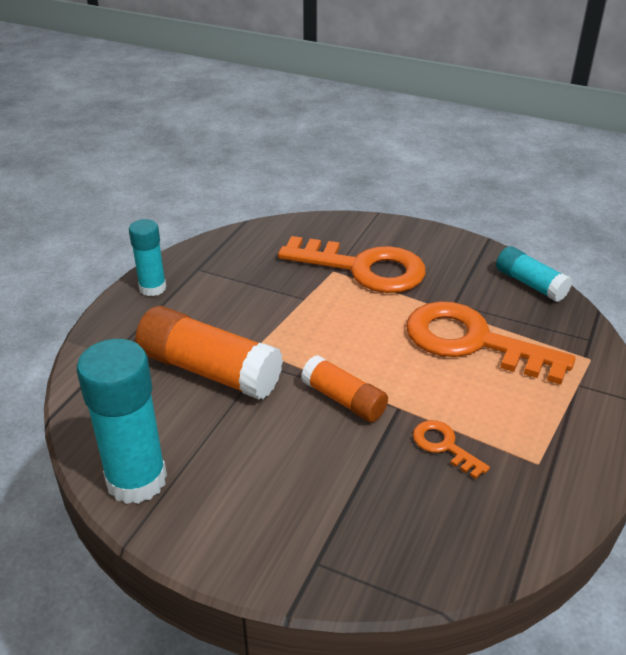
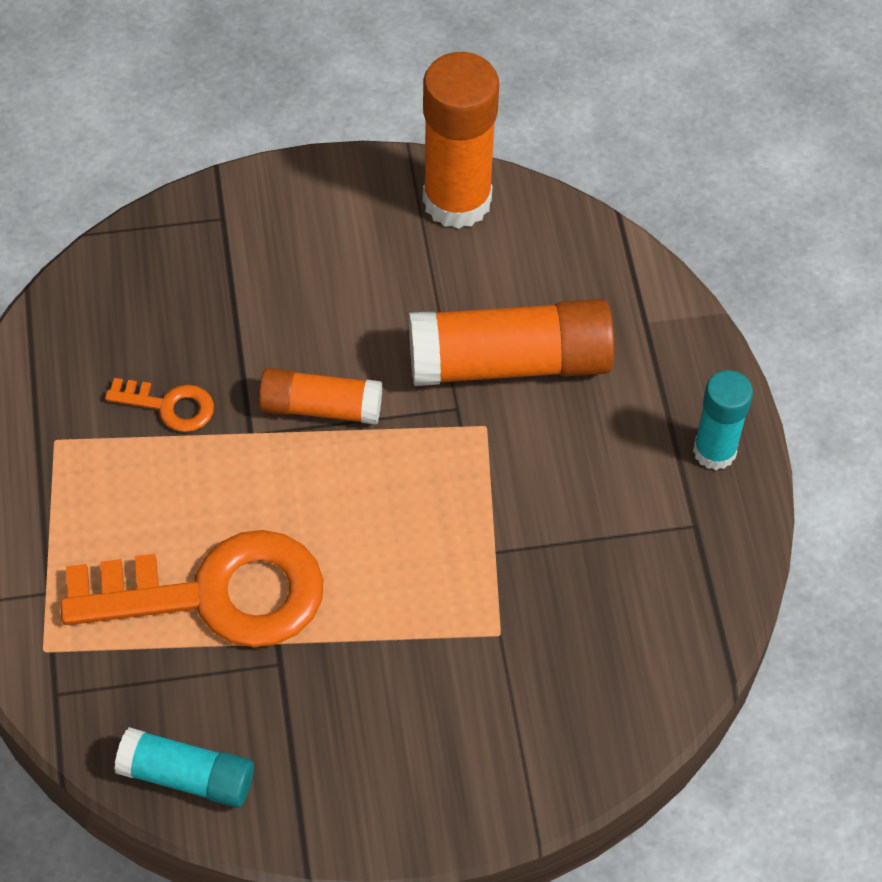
camera: 145 degrees right, 20 degrees up
turquoise glue stick [77,339,167,504] -> orange glue stick [423,52,499,229]
orange key [278,236,426,293] -> none

